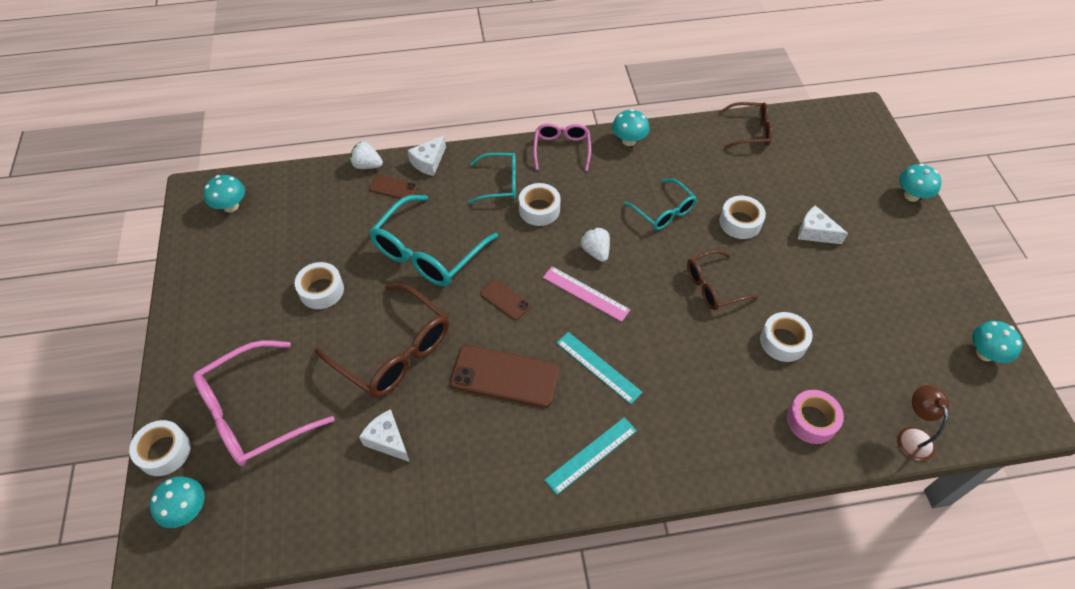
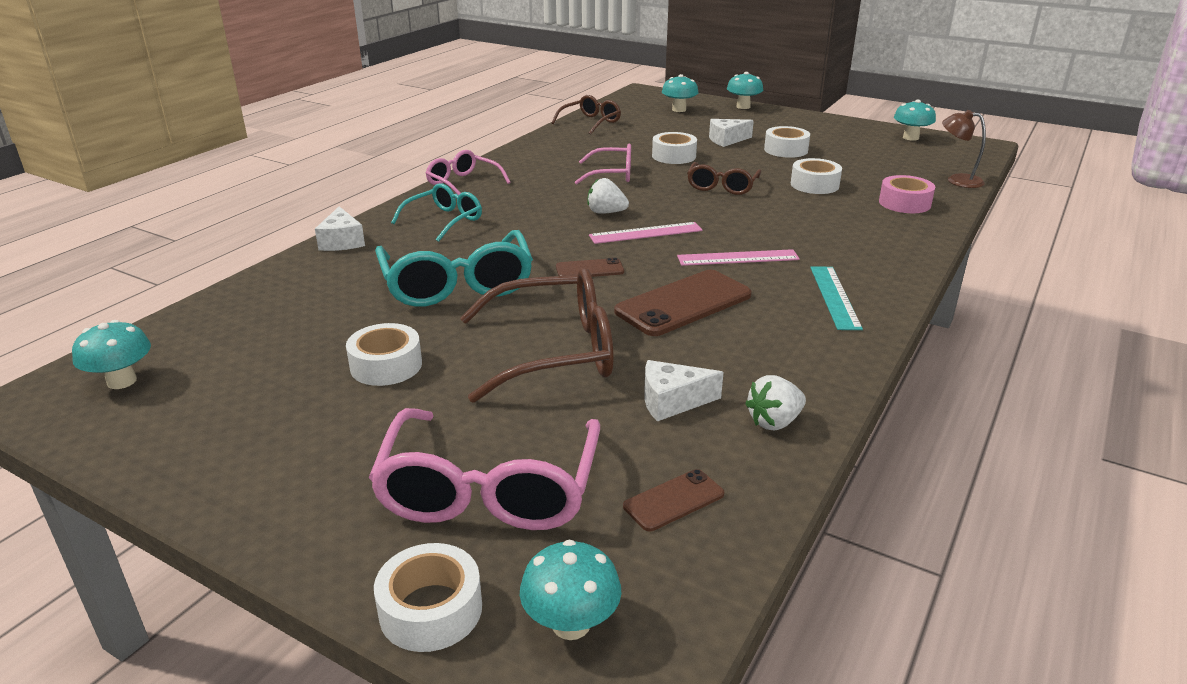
camera: 50 degrees left, 25 degrees down
white strawberry [350,142,383,169] -> white strawberry moved to [745,375,806,430]
brown phone [369,175,418,199] -> brown phone moved to [623,469,724,531]
white tape [519,183,561,226] -> white tape moved to [764,126,810,158]
turquoise ruler [556,332,643,404] -> pink ruler [677,249,800,266]
turquoise mushroom [612,109,649,146] -> turquoise mushroom moved to [662,74,699,112]
turquoise glasses [623,179,697,230] -> pink glasses [575,144,631,185]

